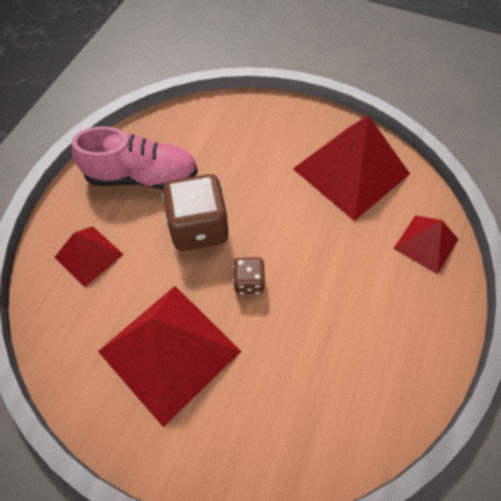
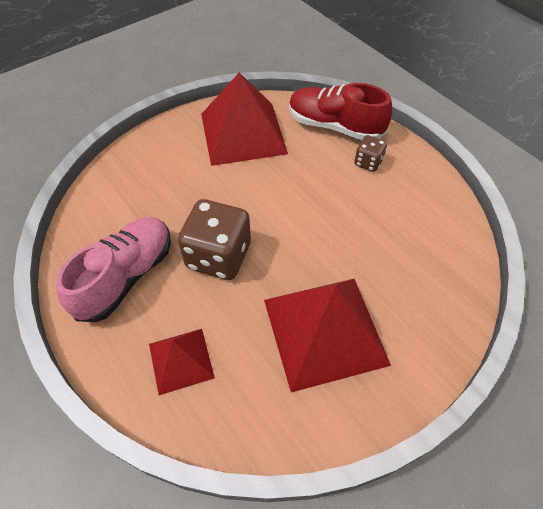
camera: 60 degrees left, 5 degrees down
brown dice [233,257,265,294] -> brown dice moved to [354,135,387,172]
red pyramid [393,215,459,274] -> red shoe [289,83,392,140]

